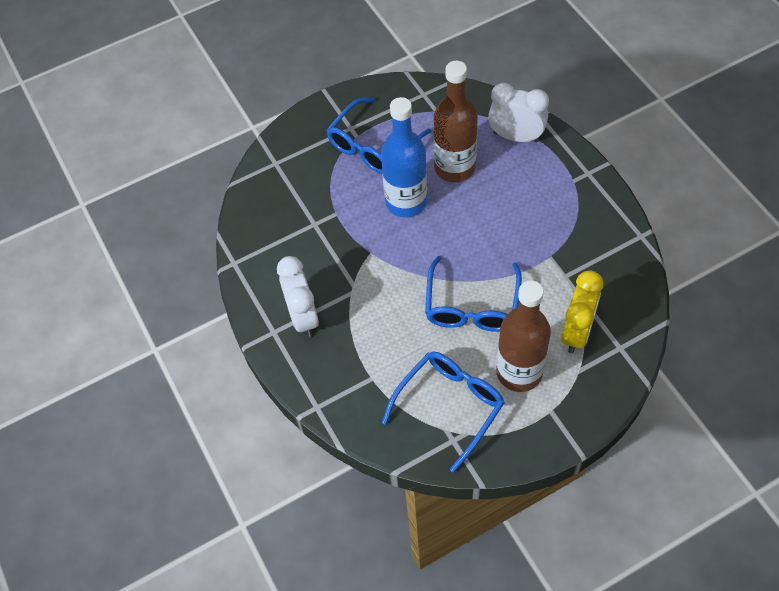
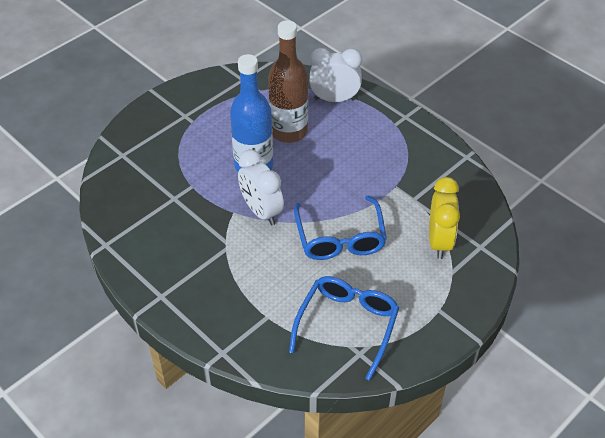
camera: 20 degrees left, 10 degrees down
white clock [277,256,319,337] -> white clock moved to [238,149,284,225]
blue glasses [327,98,431,174] -> none
brown bottle [496,280,551,392] -> none

